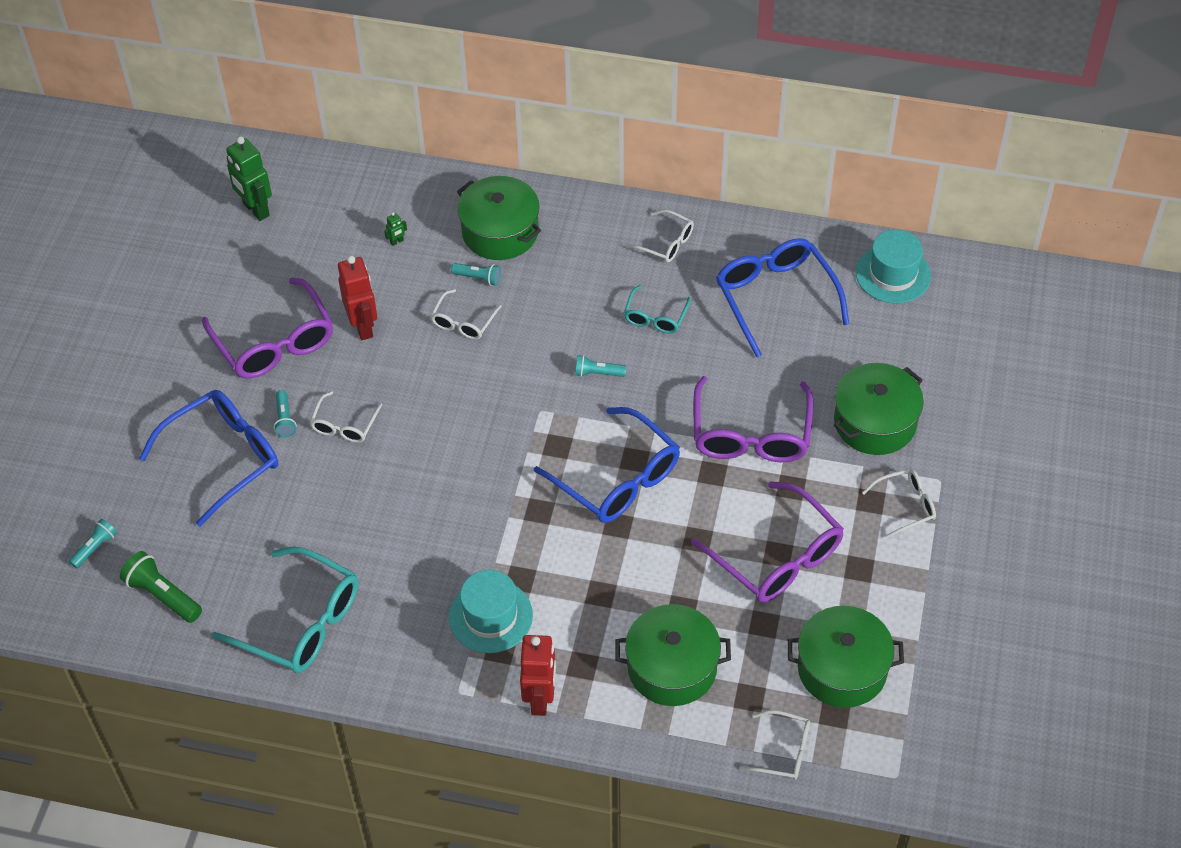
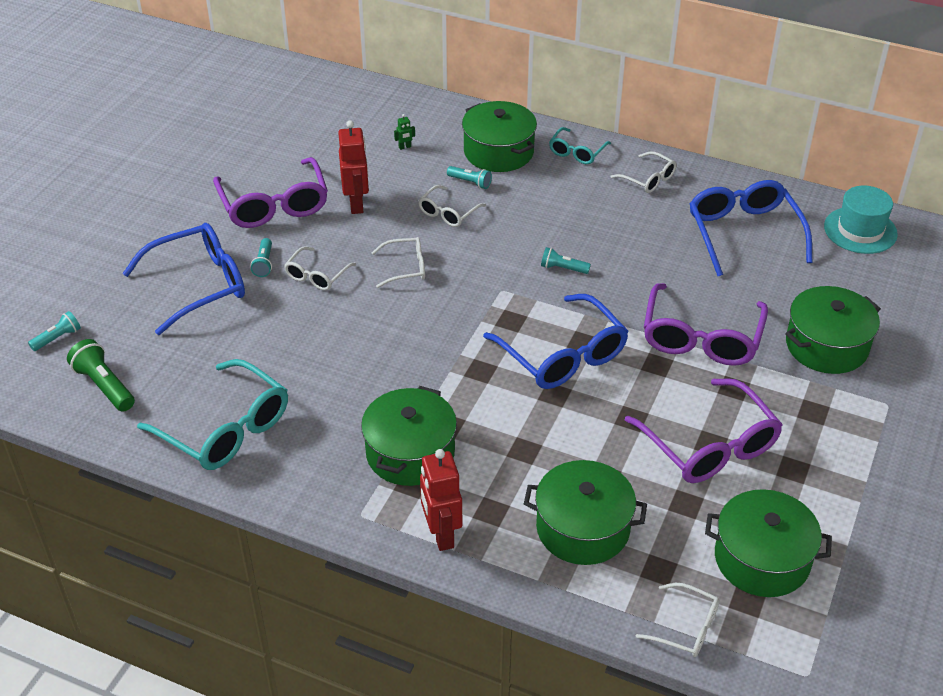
camera: 10 degrees right, 10 degrees down
green robot [226,136,272,221] -> none
turquoise hat [449,570,533,653] -> green pot [361,386,457,486]
red robot [520,635,556,716] -> red robot turned 150 degrees clockwise [420,449,462,551]
turquoise glasses [624,285,691,334] -> turquoise glasses moved to [549,127,611,164]
white glasses [862,469,936,538] -> white glasses moved to [372,237,425,288]

